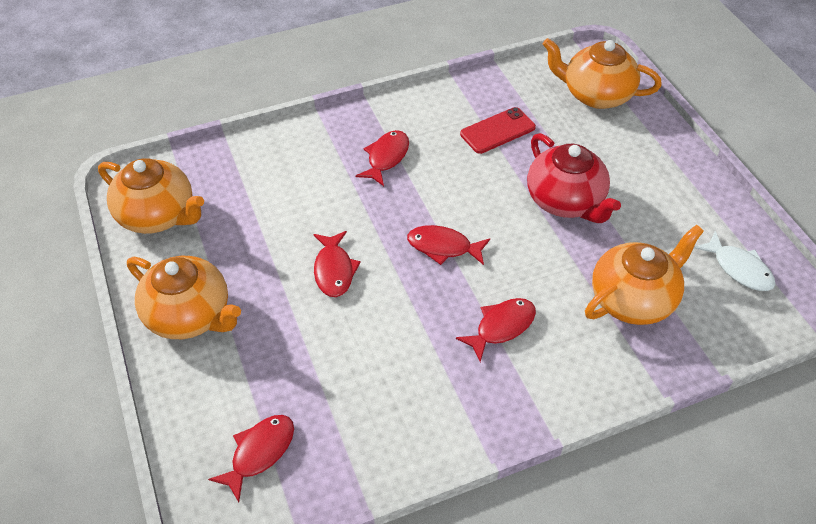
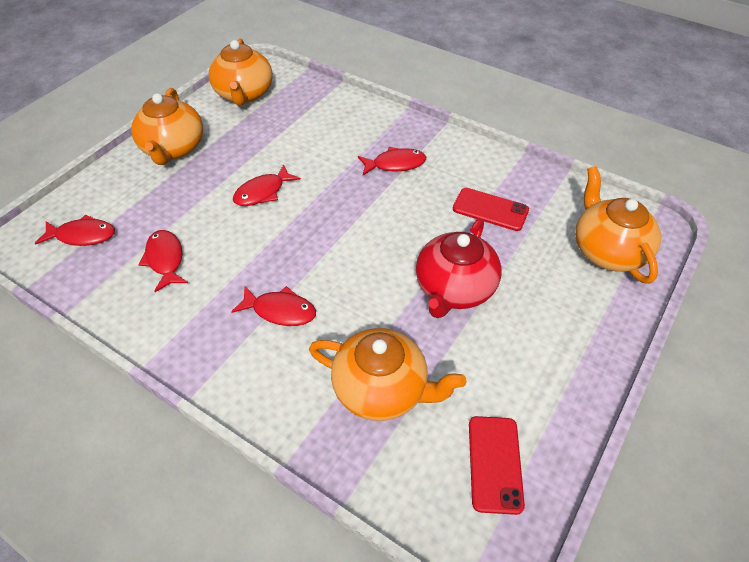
camera: 55 degrees right, 0 degrees up
red fish [407,225,490,265] -> red fish moved to [139,230,188,292]
white fish [694,231,776,291] -> red phone [469,416,525,515]

